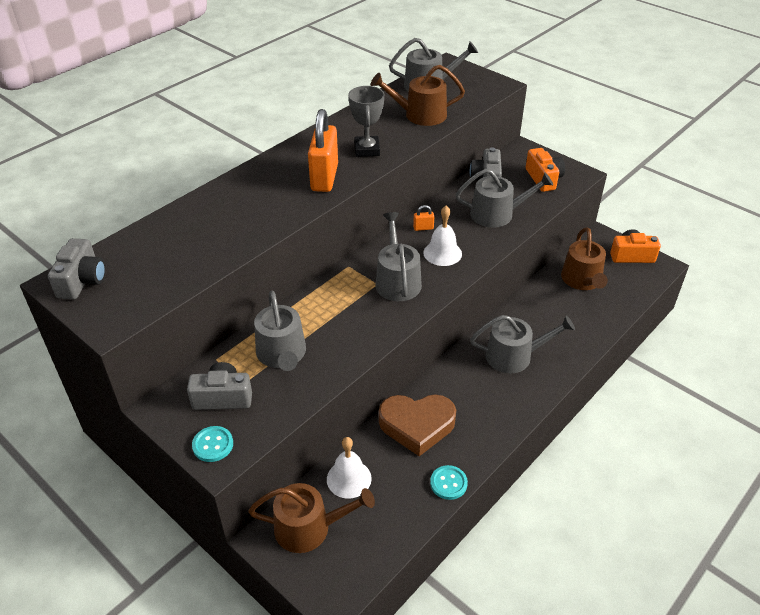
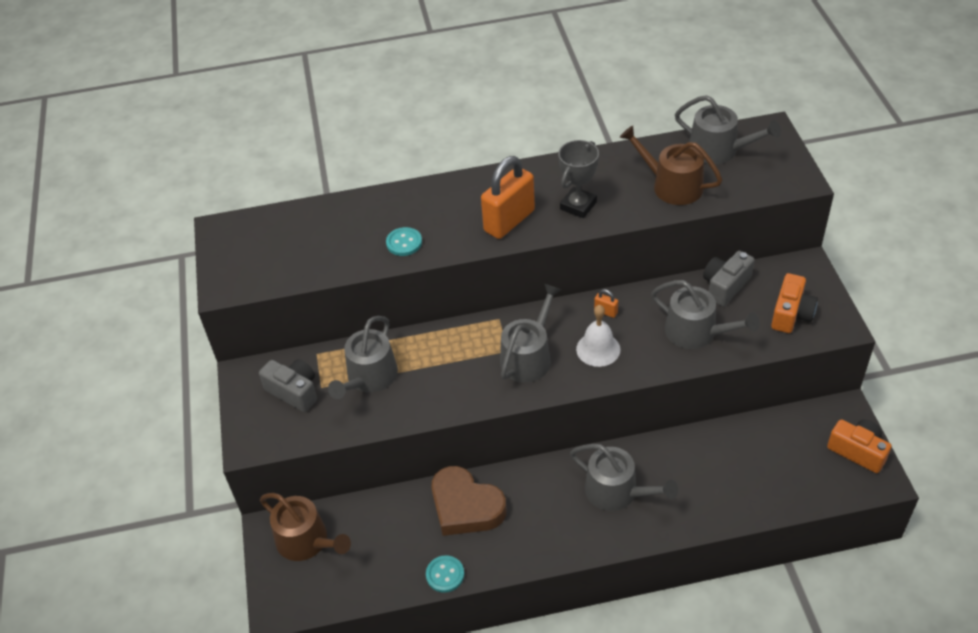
camera: 40 degrees right, 5 degrees up
grey camera [48,238,106,300] -> none
turquoise button [192,426,233,462] -> turquoise button moved to [386,227,422,256]
white bell [327,437,372,499] -> none
brown watering can [561,227,608,290] -> none

